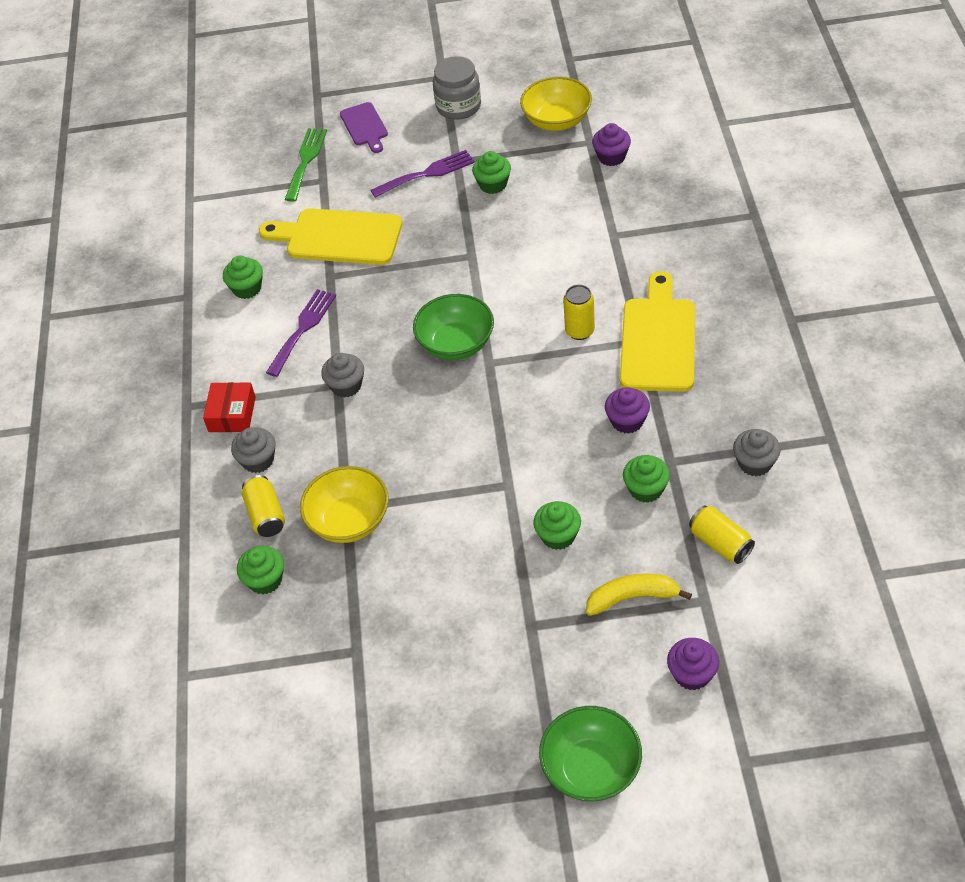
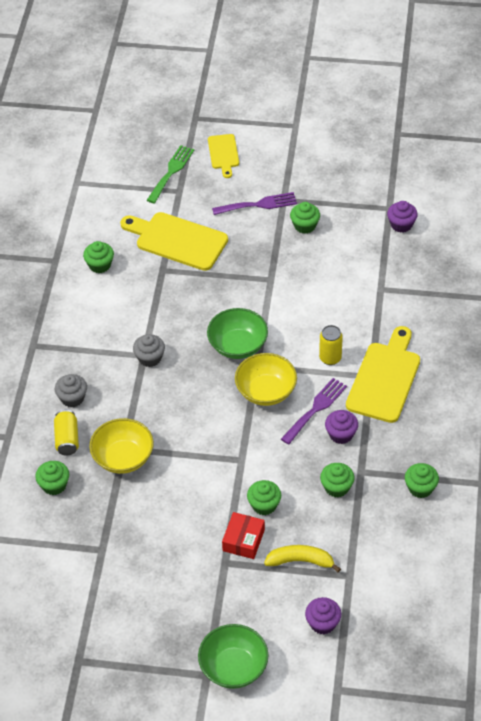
camera: 10 degrees right, 0 degrees up
red box [203,382,256,432] -> red box moved to [222,512,265,559]
purple fork [266,289,336,377] -> purple fork moved to [281,378,347,445]
purple cutting board [340,102,388,153] -> yellow cutting board [208,134,239,178]
grey jar [433,56,481,120] -> none
yellow bowl [520,77,592,131] -> yellow bowl moved to [235,353,297,406]
yellow can [689,505,755,564] -> none
grey cupcake [733,429,781,476] -> green cupcake [405,463,439,498]

